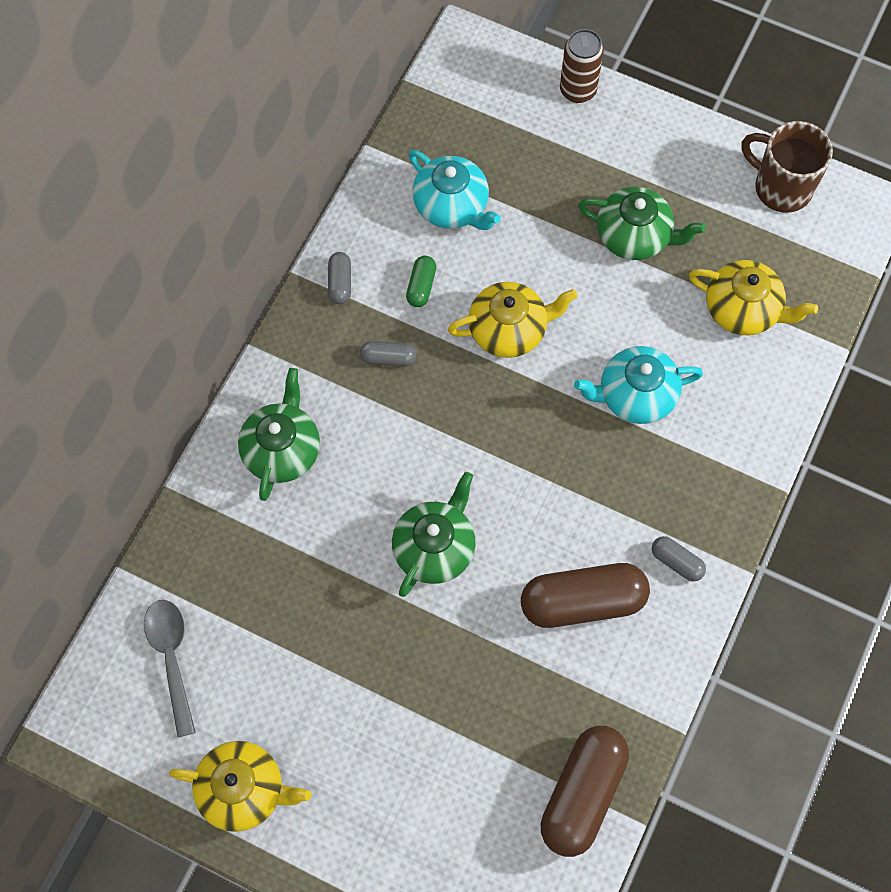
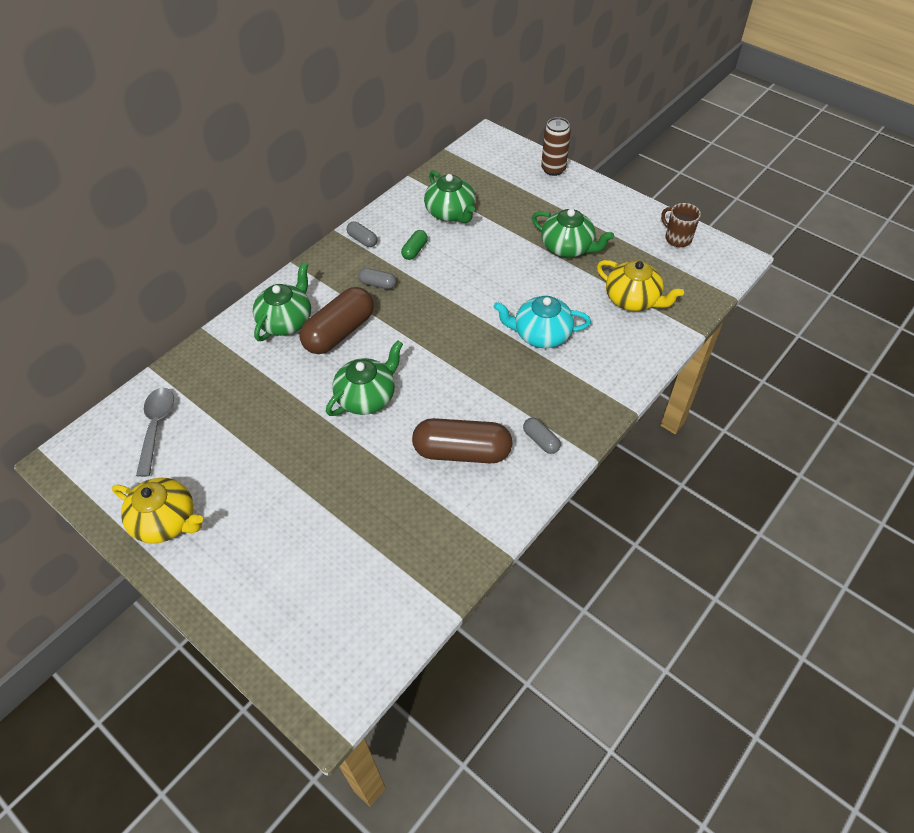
camera: 15 degrees right, 15 degrees down
grey capsule [328,252,351,304] -> grey capsule turned 60 degrees counterclockwise [347,221,377,247]
turquoise teapot [408,150,501,230] -> green teapot [424,170,476,223]
yellow teapot [448,282,578,358] -> none
brown capsule [541,726,629,857] -> brown capsule moved to [300,287,374,354]
brown mug [742,121,833,213] -> brown mug [661,203,701,247], size x0.65

